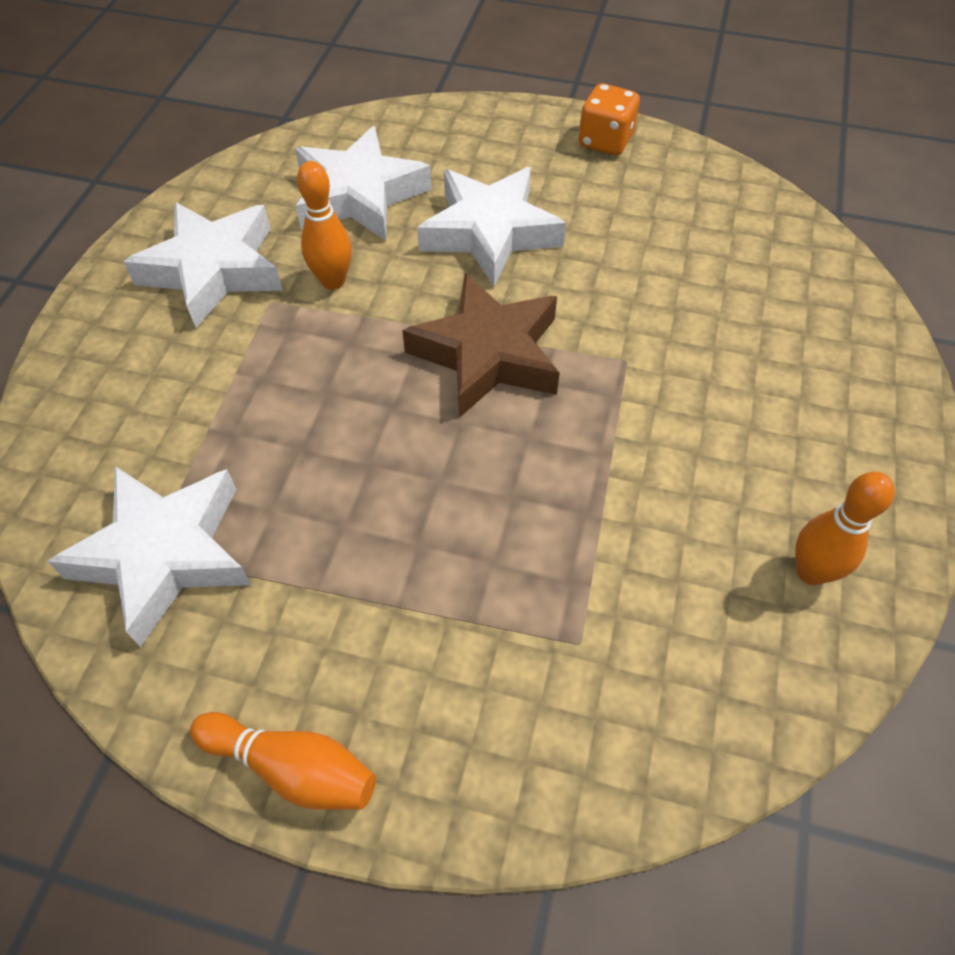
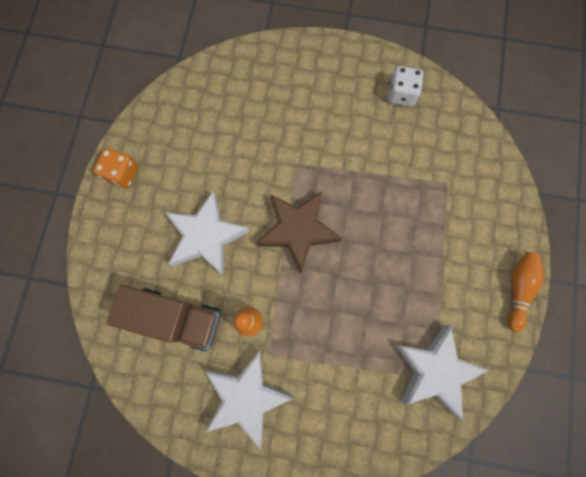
camera: 95 degrees left, 20 degrees up
white star [295,126,431,241] -> brown truck [106,285,221,351]
orange bowling pin [795,472,895,585] -> white dice [388,66,424,106]

